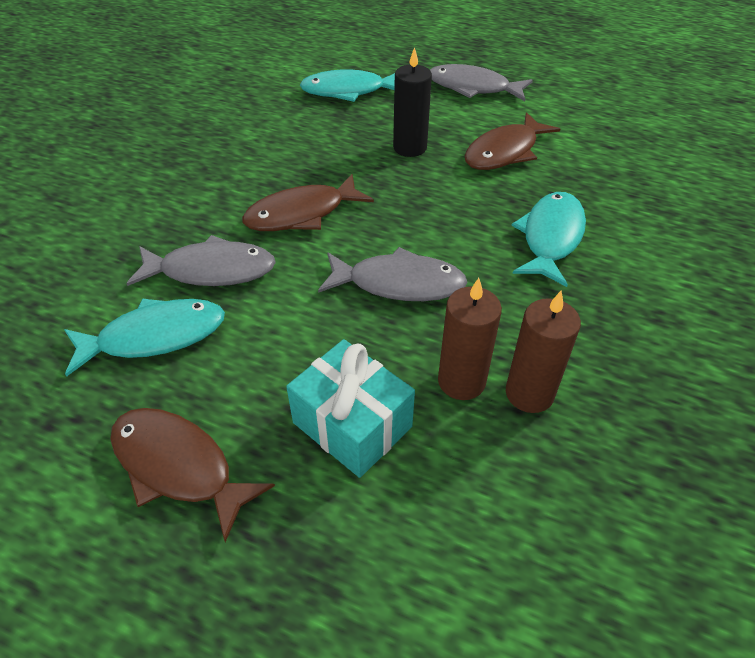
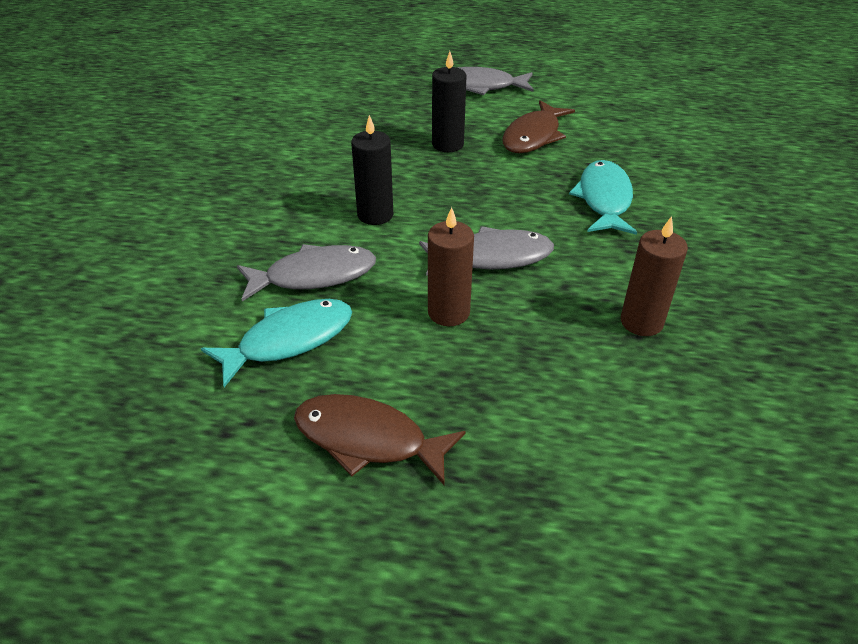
camera: 15 degrees left, 5 degrees down
brown fish [242,174,374,231] -> black candle [351,115,393,225]
turquoise gift [286,339,415,478] -> none
turquoise fish [300,70,395,102] -> none
brown candle [438,278,502,400] -> brown candle moved to [428,207,474,326]

